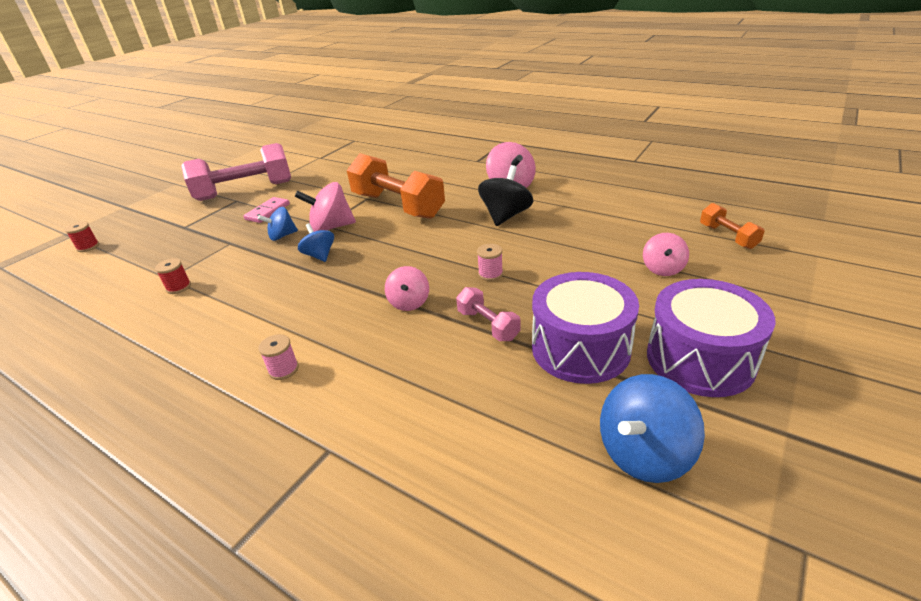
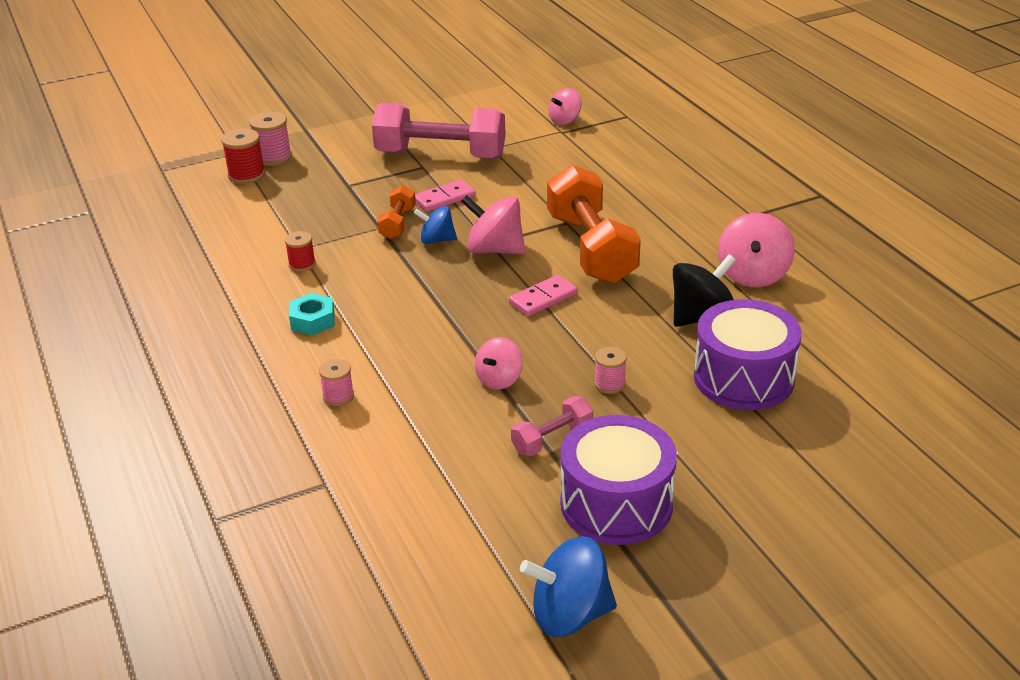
camera: 30 degrees right, 0 degrees up
red spool [65,222,99,252] -> red spool [221,128,265,184], size x1.54
blue spinning top [298,223,334,262] -> none
pink dumbbell [456,287,521,341] -> pink dumbbell turned 60 degrees clockwise [511,396,593,456]
pink spinning top [643,233,689,276] -> pink spinning top moved to [549,88,582,125]
purple drum [647,279,775,397] -> purple drum moved to [694,299,802,410]
orange dumbbell [700,203,764,249] -> orange dumbbell moved to [377,185,416,239]
none -> pink spool [250,112,292,166]
none -> turquoise nut [289,293,335,335]
none -> pink domino [509,275,577,316]

